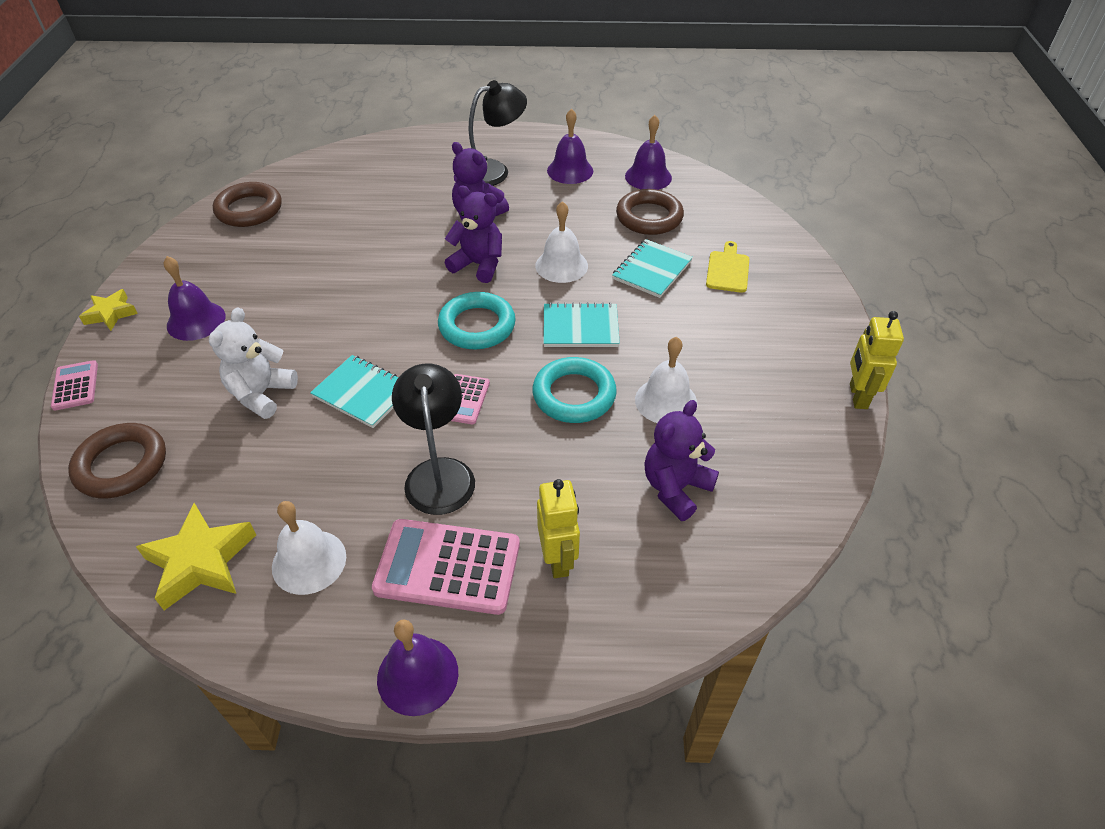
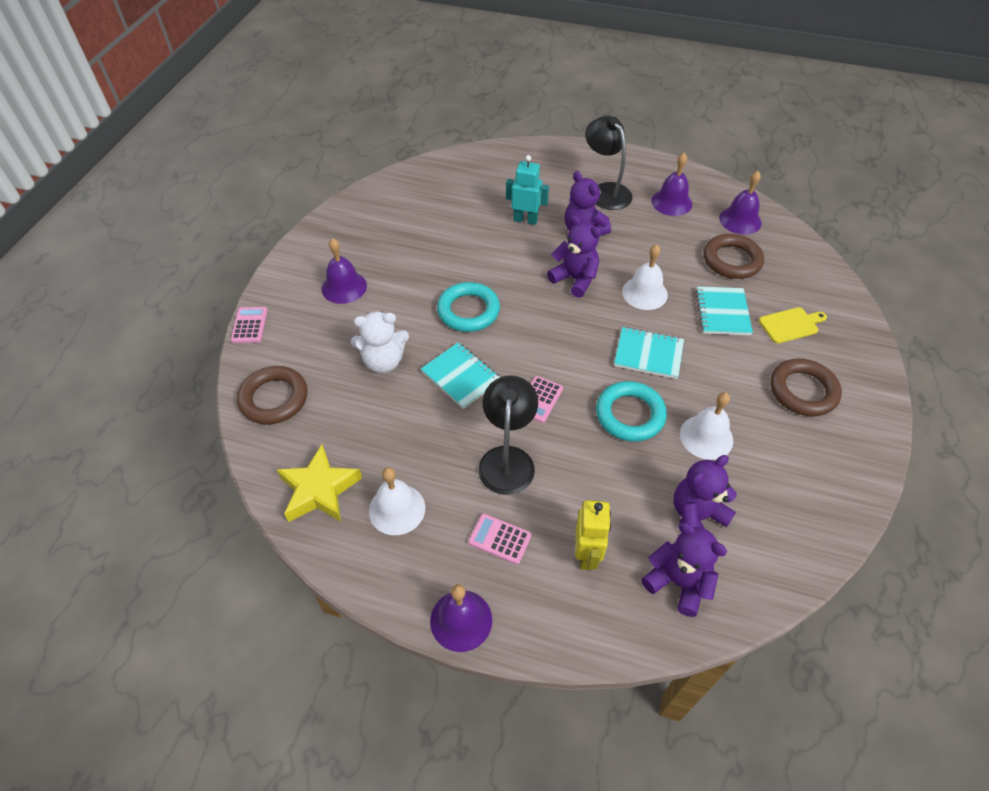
camera: 15 degrees right, 5 degrees up
yellow star [79,289,138,331] -> none
white teddy bear [209,307,298,419] -> white teddy bear turned 135 degrees counterclockwise [351,311,409,373]
brown ring [213,182,282,227] -> brown ring moved to [770,358,842,416]
pink calculator [372,519,520,615] -> pink calculator [468,514,532,565], size x0.53
turquoise ring [438,292,516,349] -> turquoise ring moved to [437,282,500,332]
black lamp [468,80,527,186] -> black lamp turned 105 degrees counterclockwise [585,116,632,210]
turquoise notebook [612,239,693,298] -> turquoise notebook turned 45 degrees counterclockwise [695,286,753,335]
yellow cutting board [706,241,749,293] -> yellow cutting board turned 45 degrees clockwise [759,307,827,344]
yellow robot [850,311,904,409] -> none
none -> turquoise robot [506,155,549,225]
none -> purple teddy bear [641,523,727,617]

